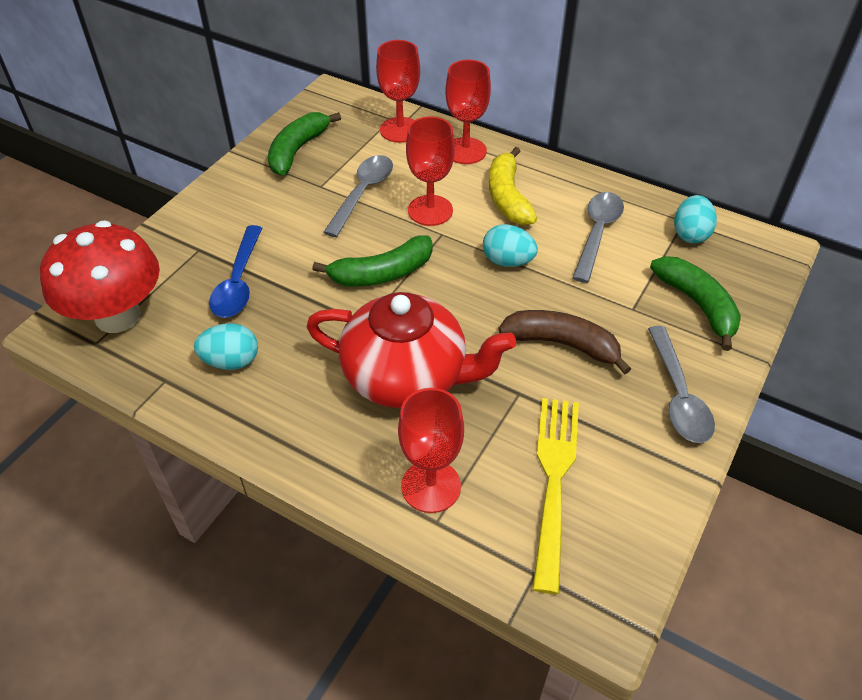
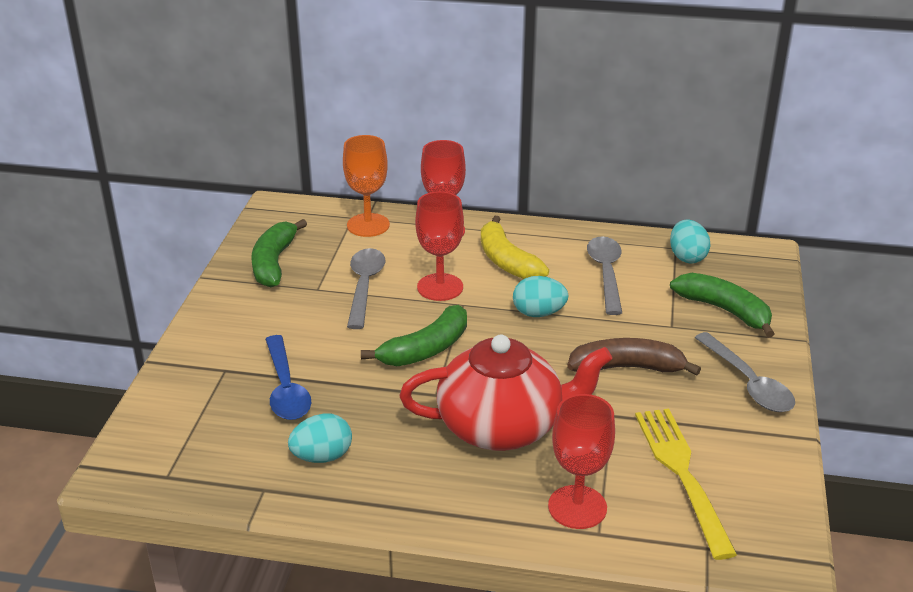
camera: 20 degrees left, 15 degrees down
red mushroom [40,221,160,333] -> none
red goblet [376,40,420,143] -> orange goblet [343,135,390,237]

